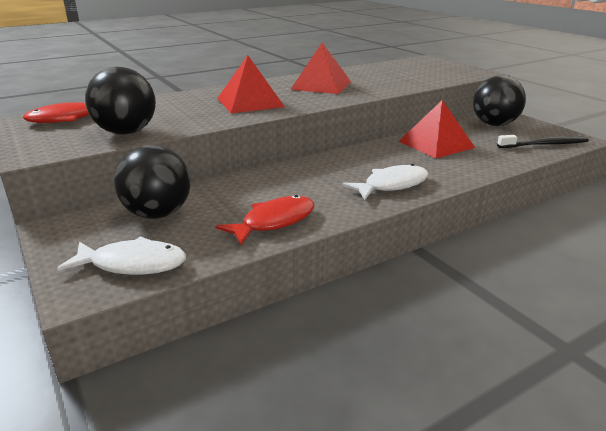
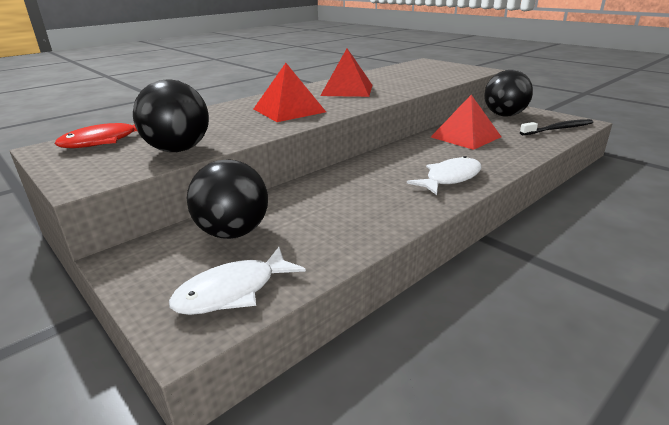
camera: 10 degrees left, 0 degrees up
white fish [57,236,186,275] -> white fish turned 150 degrees clockwise [169,247,306,315]
red fish [215,195,314,245] -> none

